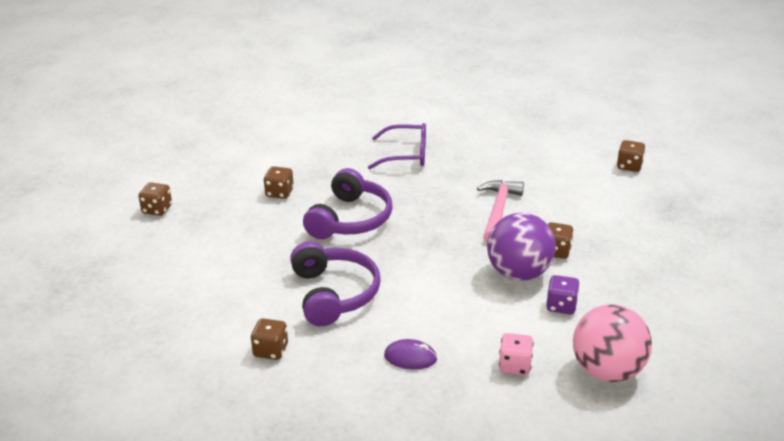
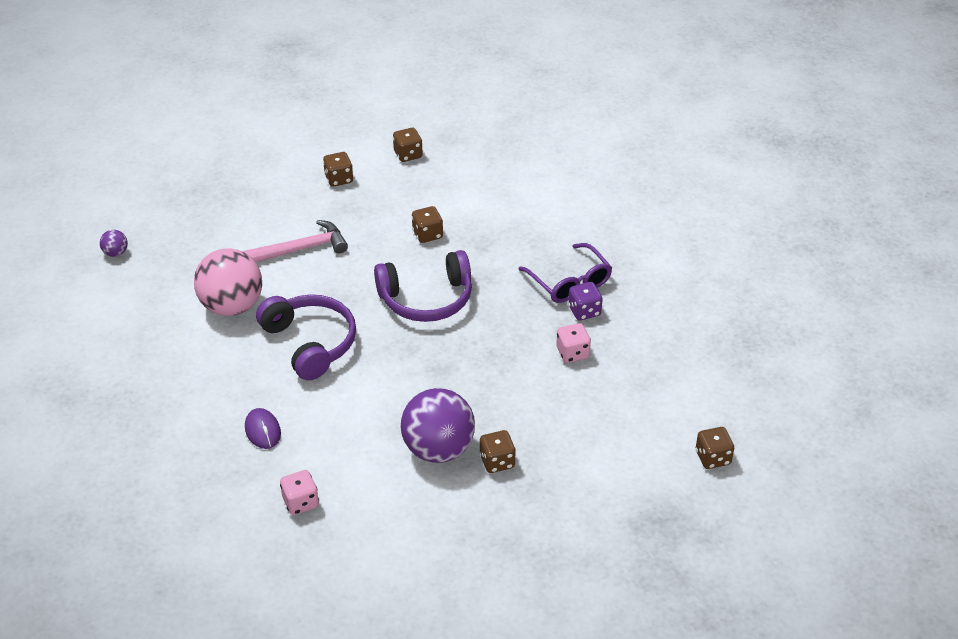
camera: 55 degrees right, 10 degrees up
brown dice [251,318,288,360] -> brown dice moved to [393,128,423,162]
purple headphones [290,241,381,326] -> purple headphones turned 75 degrees counterclockwise [256,294,356,380]
pink hammer [477,180,524,242] -> pink hammer moved to [242,220,348,262]
purple dice [546,275,580,314] -> purple dice moved to [568,282,603,321]
pink ball [573,304,652,382] -> pink ball moved to [194,248,262,316]
none -> purple ball [100,230,128,257]
none -> pink dice [556,323,591,363]

